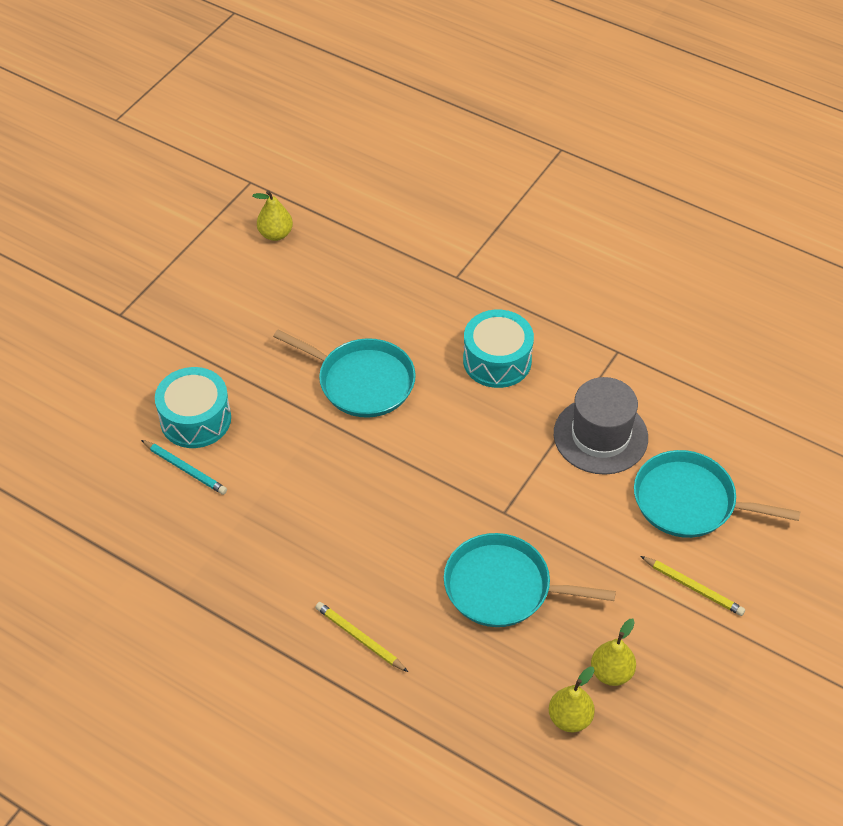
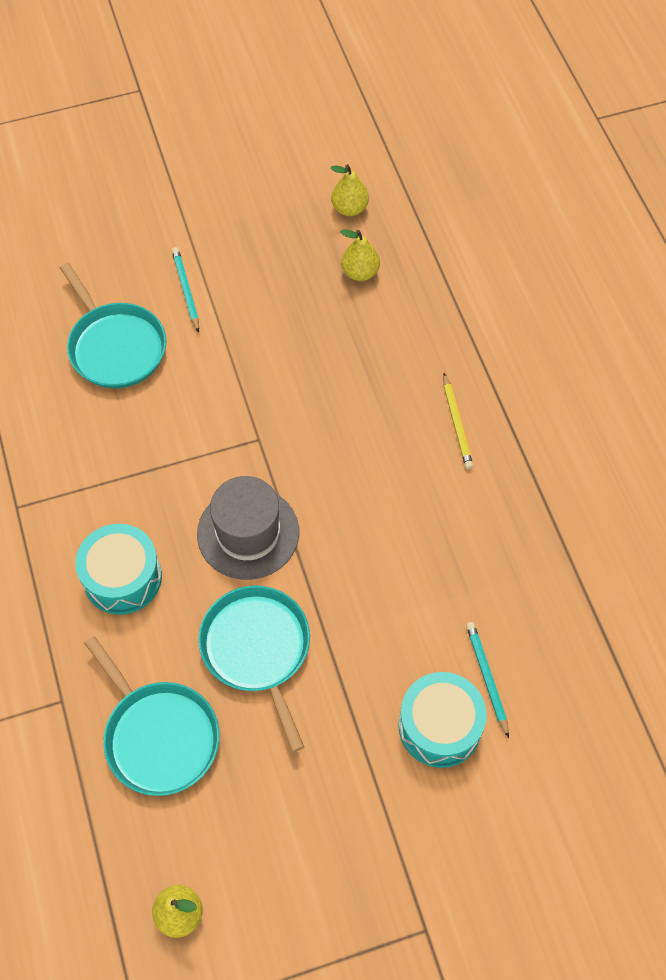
camera: 140 degrees left, 10 degrees up
turquoise pan [444,533,616,627] -> turquoise pan moved to [84,636,220,796]
grey hat [554,377,648,475] -> grey hat moved to [197,476,299,580]
yellow pear [591,619,636,686] -> yellow pear moved to [330,164,369,216]
yellow pencil [640,556,745,616] -> turquoise pencil [172,247,199,333]

